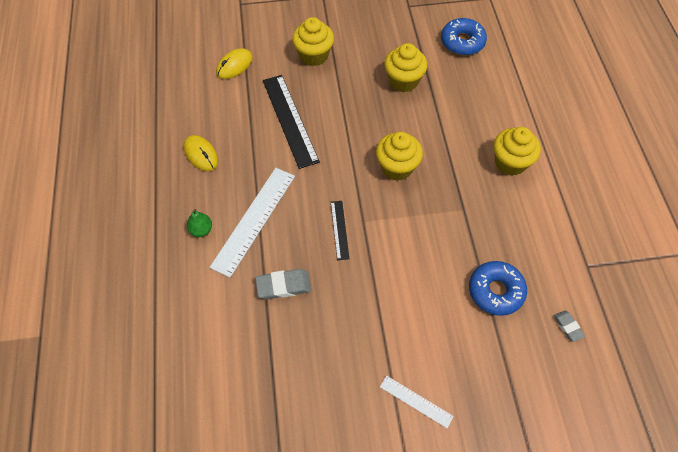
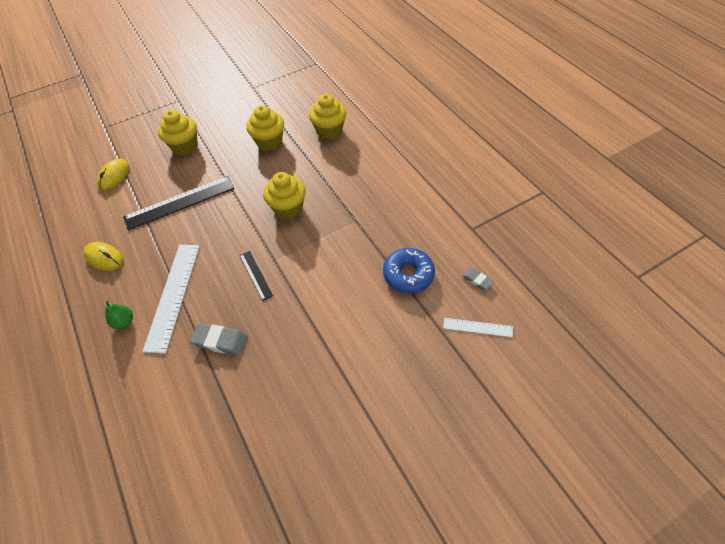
camera: 20 degrees left, 5 degrees down
grey eraser [255,269,311,299] -> grey eraser turned 45 degrees clockwise [190,323,248,355]
black ruler [263,75,320,169] -> black ruler turned 75 degrees counterclockwise [123,176,234,231]
white ruler [380,376,454,428] -> white ruler moved to [443,318,513,337]
blue donut [441,18,487,55] -> none
yellow cupcake [494,127,541,176] -> yellow cupcake moved to [309,94,346,140]

